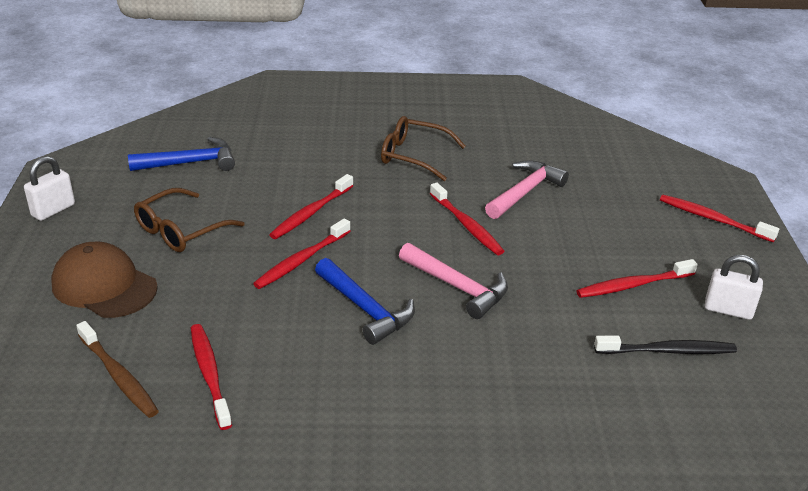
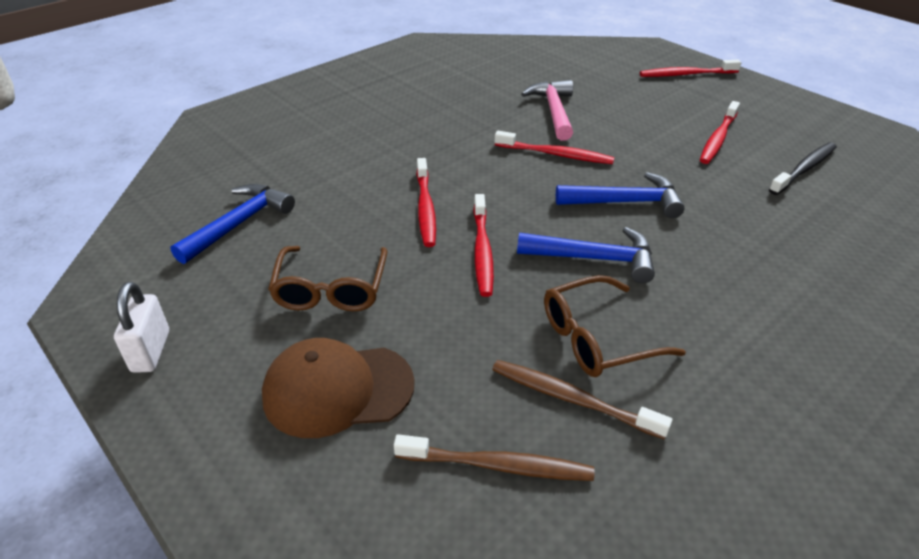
camera: 40 degrees left, 5 degrees up
red toothbrush [191,324,232,430] -> brown toothbrush [492,360,673,440]
brown glasses [381,116,466,181] -> brown glasses moved to [544,275,686,377]
pink hammer [399,243,508,319] -> blue hammer [556,172,685,218]
white padlock [705,255,763,320] -> none

